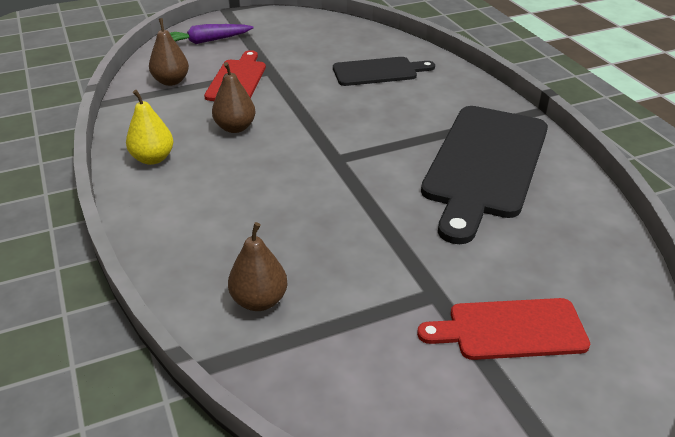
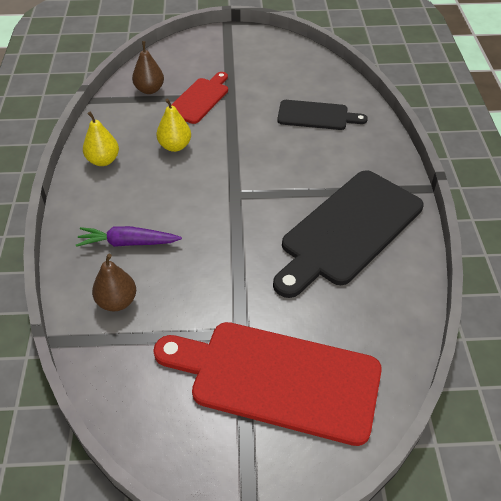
camera: 20 degrees right, 10 degrees up
purple carrot [170,24,254,44] -> purple carrot moved to [76,226,182,247]
brown pear [212,62,256,133] -> yellow pear [156,98,191,152]
red cutting board [417,298,590,360] -> red cutting board [153,322,382,446], size x1.80

